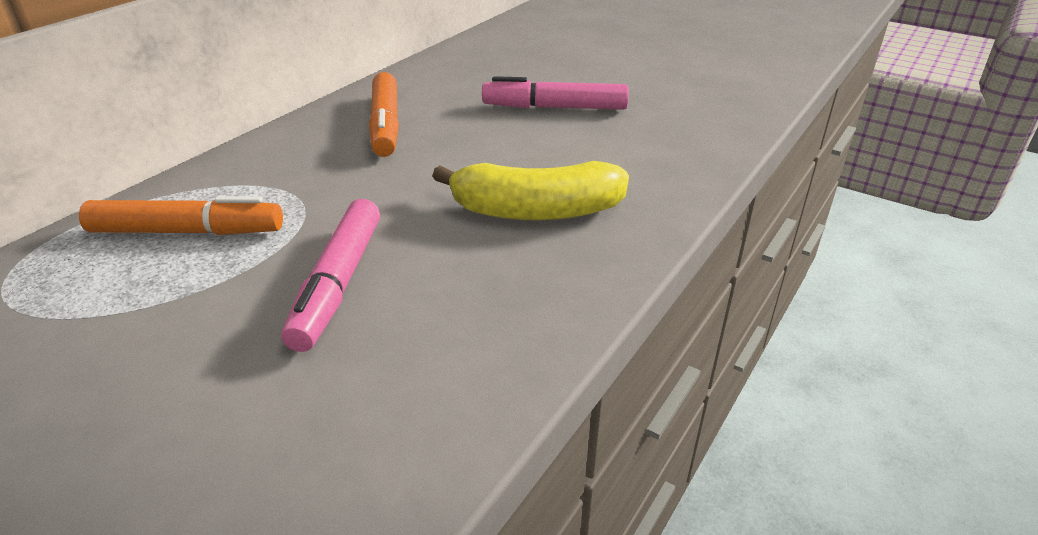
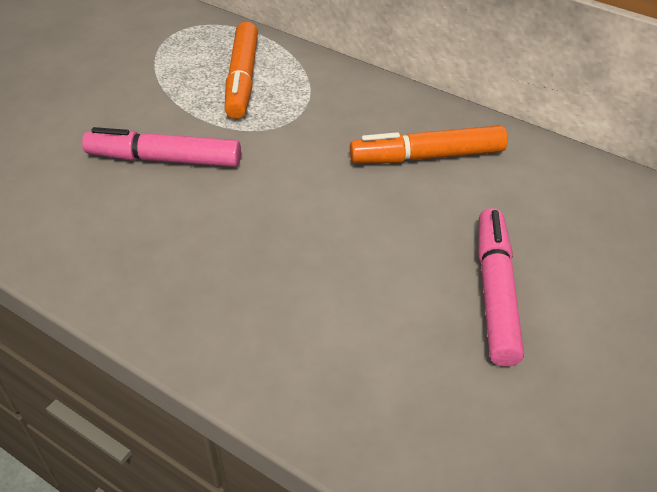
camera: 90 degrees right, 10 degrees up
yellow banana [432,161,629,220] -> none

